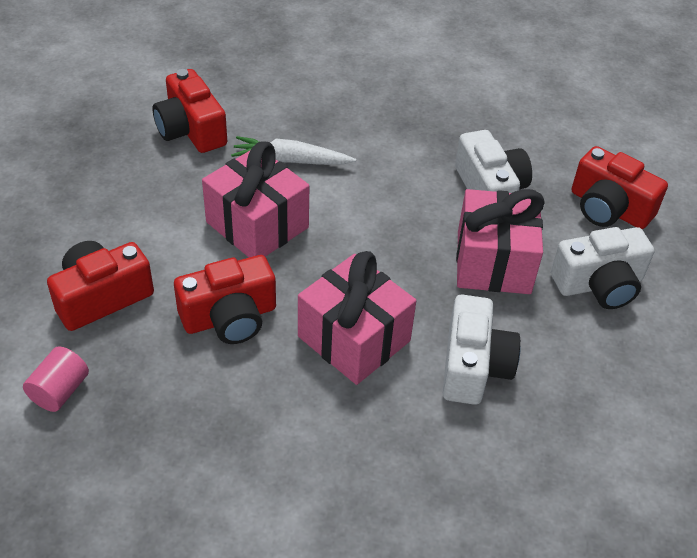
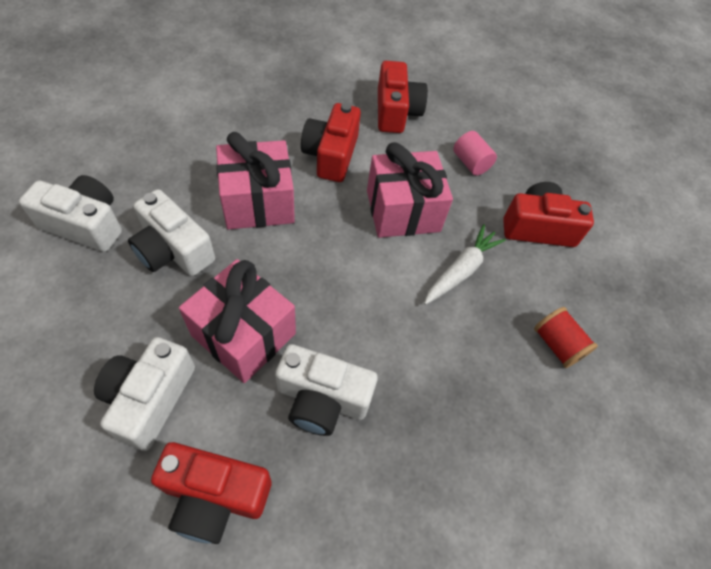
camera: 120 degrees right, 10 degrees up
pink cylinder [23,346,89,412] -> pink cylinder moved to [453,131,497,176]
red camera [571,146,668,229] -> red camera turned 150 degrees counterclockwise [151,442,272,544]
none -> white camera [19,175,122,252]
none -> red spool [534,307,598,368]

